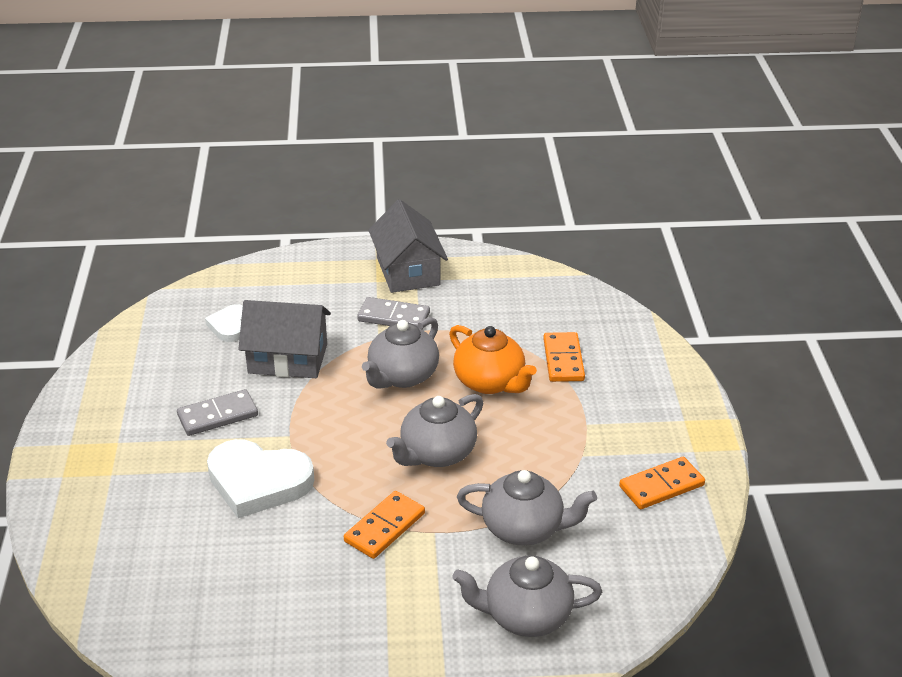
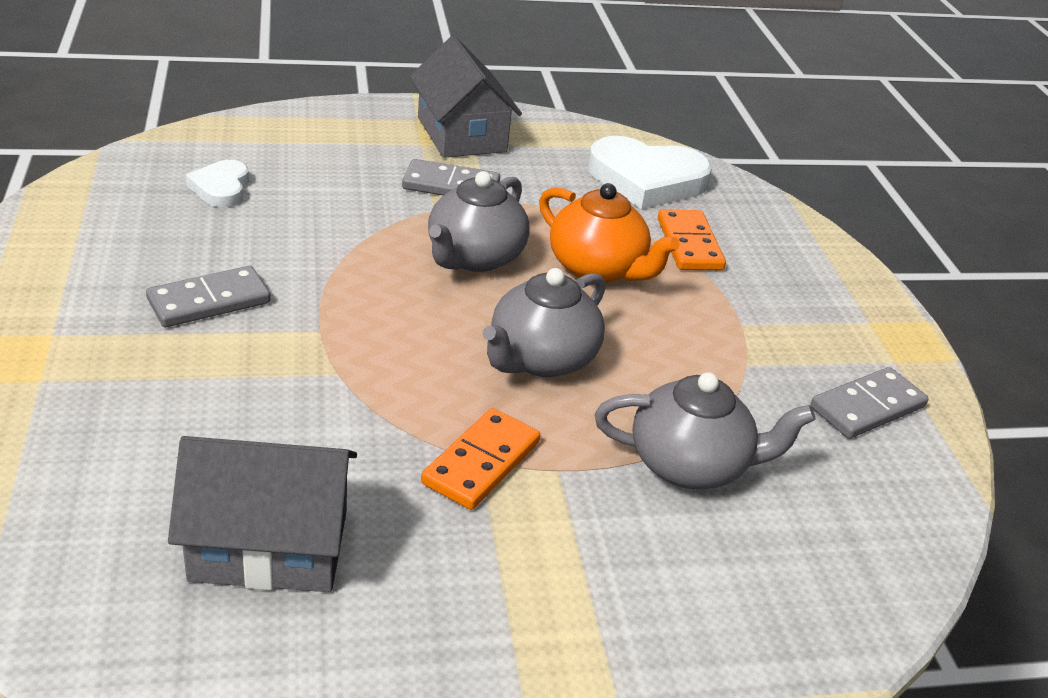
camera: 10 degrees left, 0 degrees up
white heart [207,439,314,518] -> white heart moved to [588,136,712,209]
grey house [238,300,331,378] -> grey house moved to [168,436,357,592]
grey teapot [452,555,602,637] -> none
orange domino [619,457,705,509] -> grey domino [811,367,929,439]

